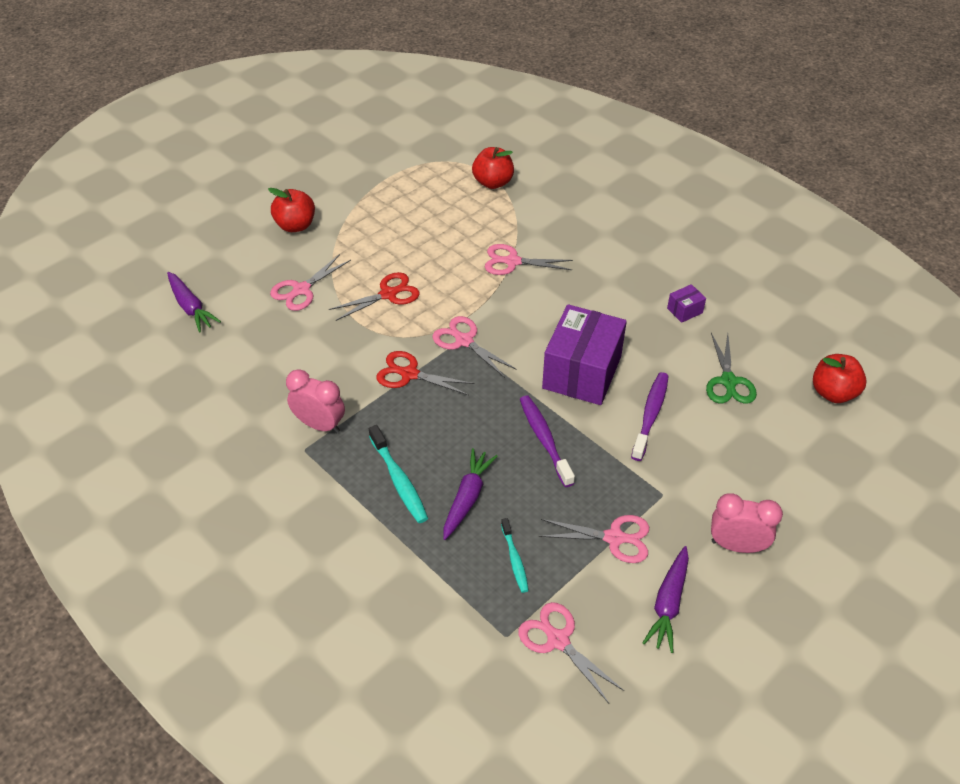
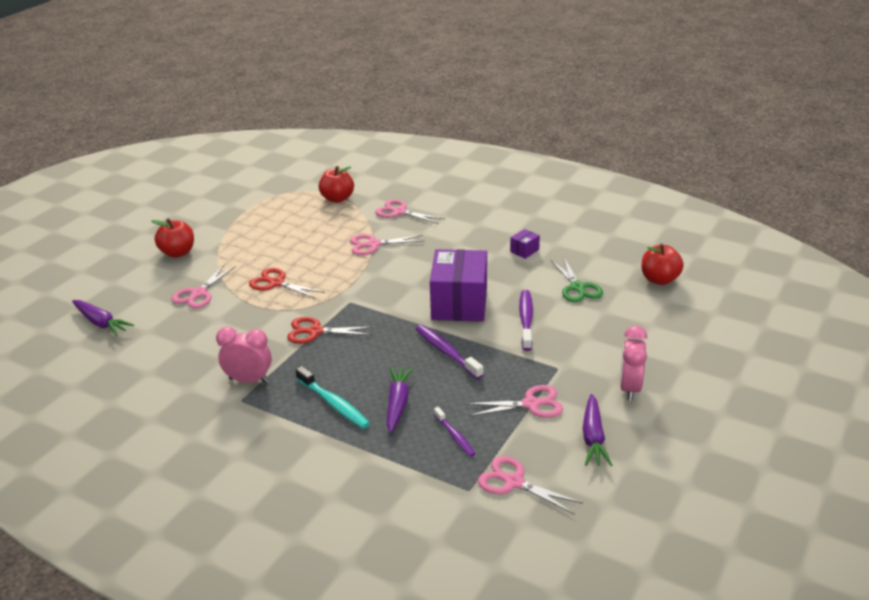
camera: 15 degrees left, 15 degrees down
red scissors [329,272,420,321] -> red scissors turned 105 degrees counterclockwise [249,268,325,299]
pink scissors [433,316,517,378] -> pink scissors moved to [375,199,444,224]
turquoise toothbrush [501,518,529,593] -> purple toothbrush [434,407,475,457]
pink clock [711,493,783,553] -> pink clock turned 75 degrees counterclockwise [620,326,647,401]

